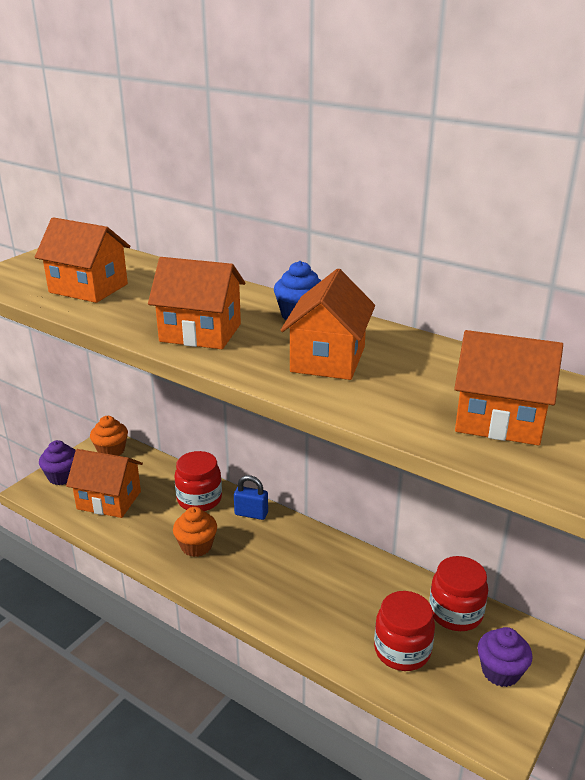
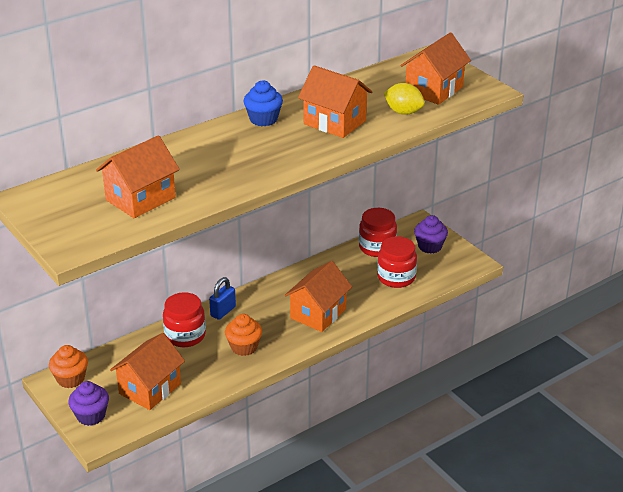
camera: 70 degrees left, 5 degrees up
orange house [148,257,245,349] -> orange house moved to [285,261,352,332]
none -> yellow lemon [384,83,425,115]

